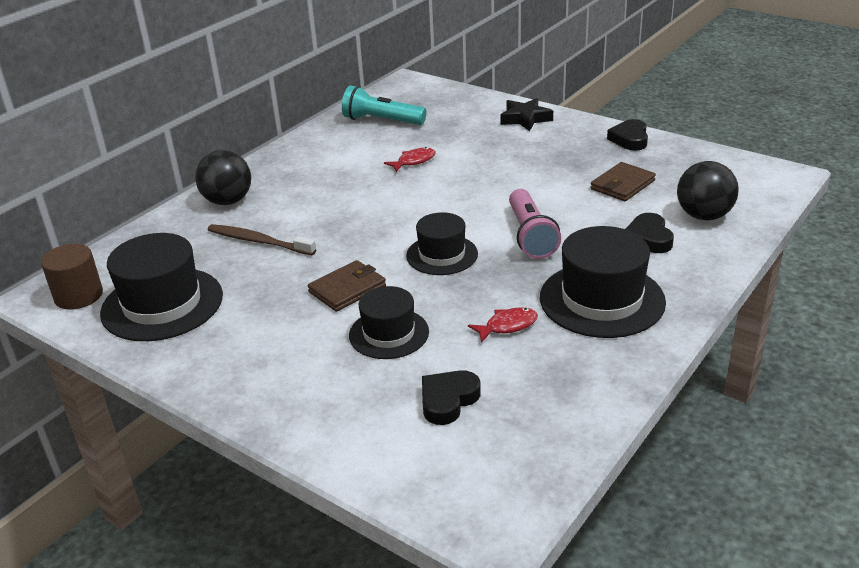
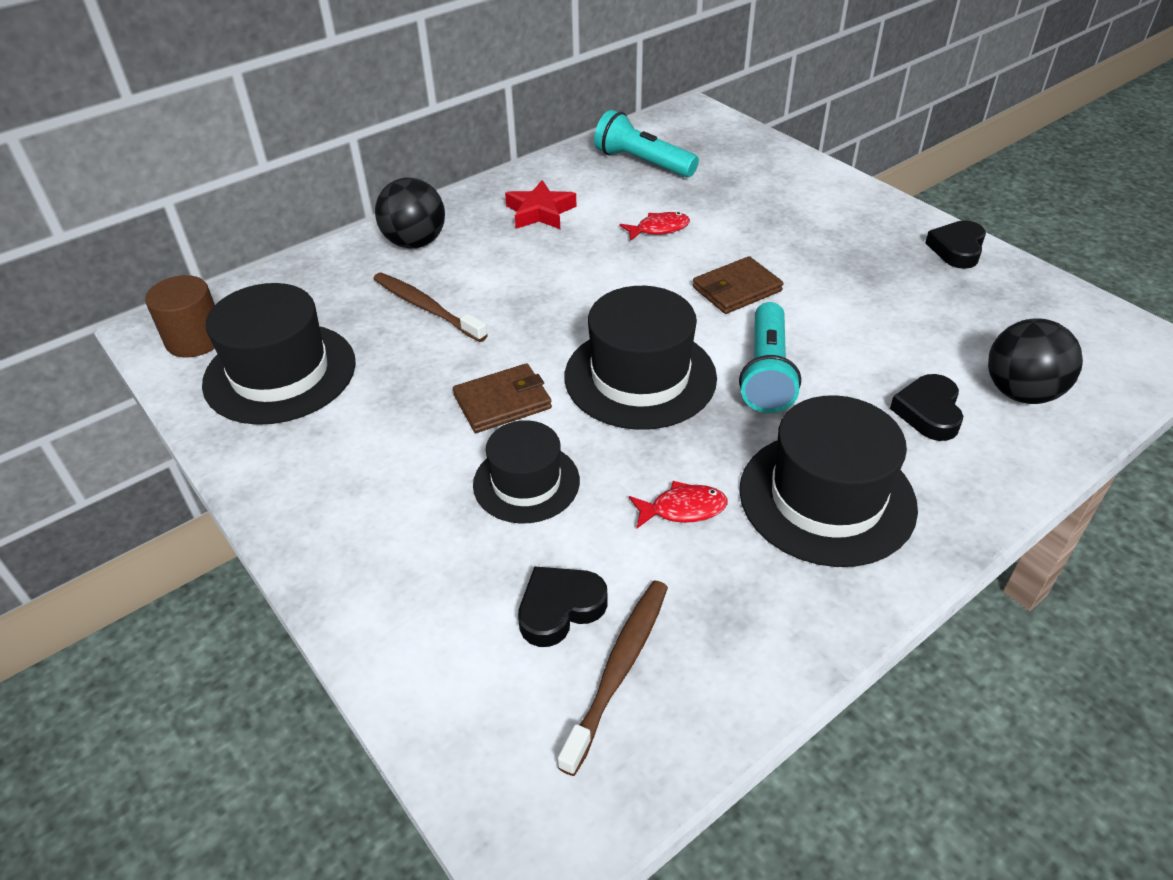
camera: 15 degrees right, 10 degrees up
black hat [406,212,478,275] -> black hat [565,286,717,430], size x1.59
black star [500,98,553,131] -> none
pink flashlight [509,189,561,259] -> turquoise flashlight [739,302,801,413]
brown wallet [590,162,656,201] -> brown wallet moved to [692,256,784,314]
none -> red star [505,180,577,229]
none -> brown toothbrush [557,581,668,776]

